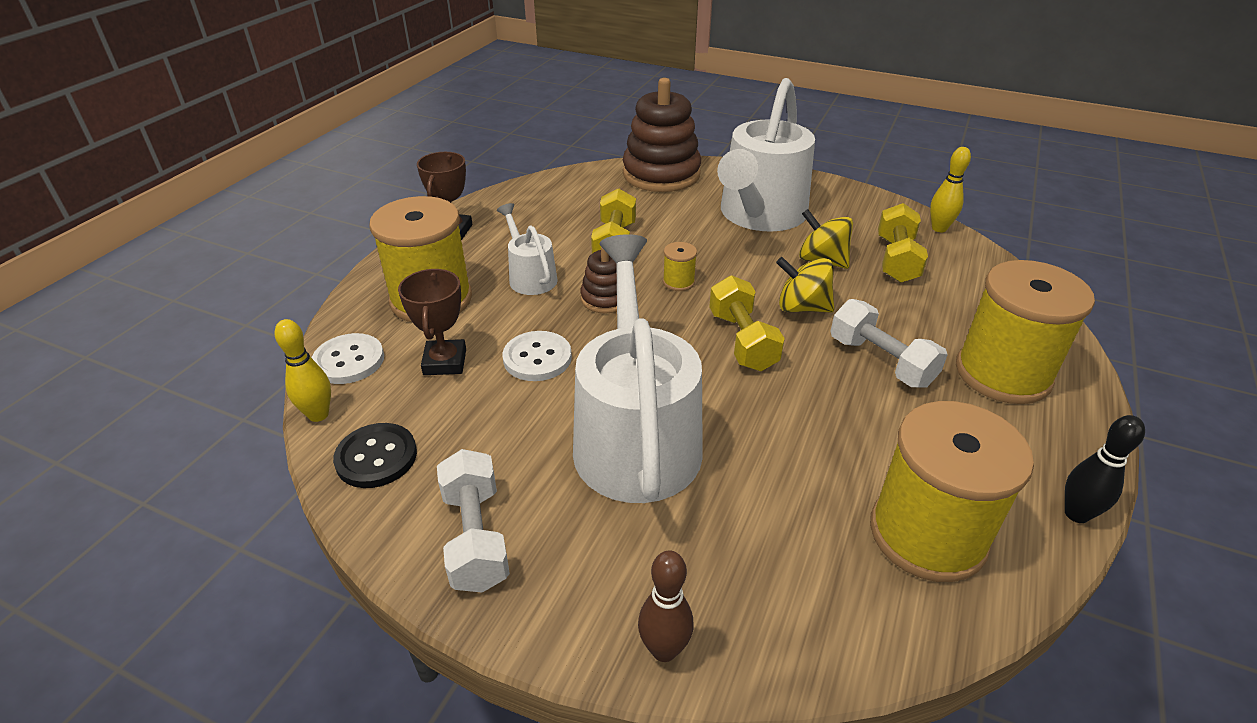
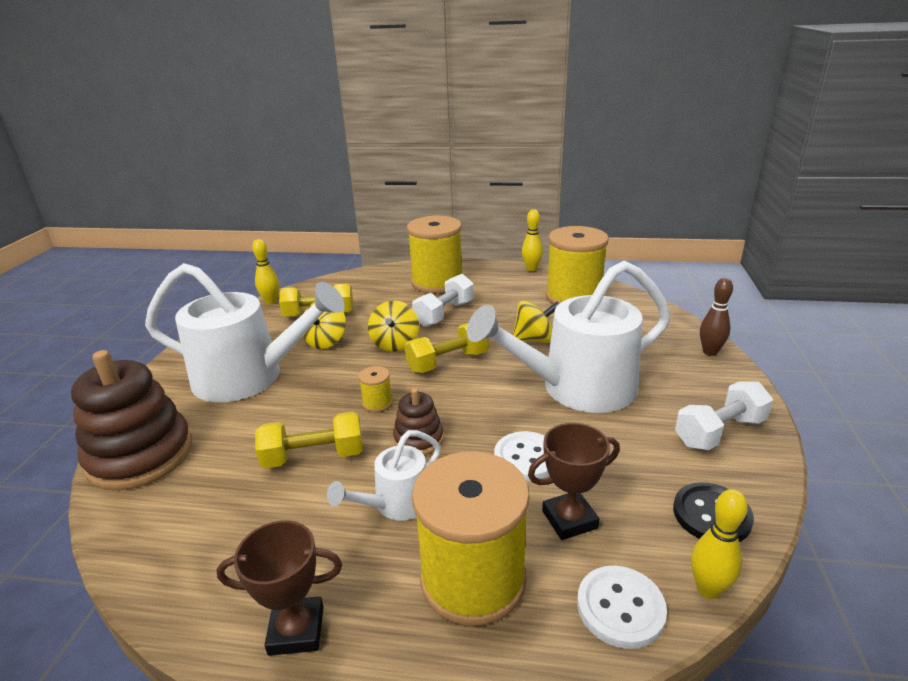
camera: 105 degrees left, 10 degrees down
black bowling pin [1065,415,1145,523] -> yellow bowling pin [522,209,543,271]
none -> yellow spinning top [513,301,560,343]

